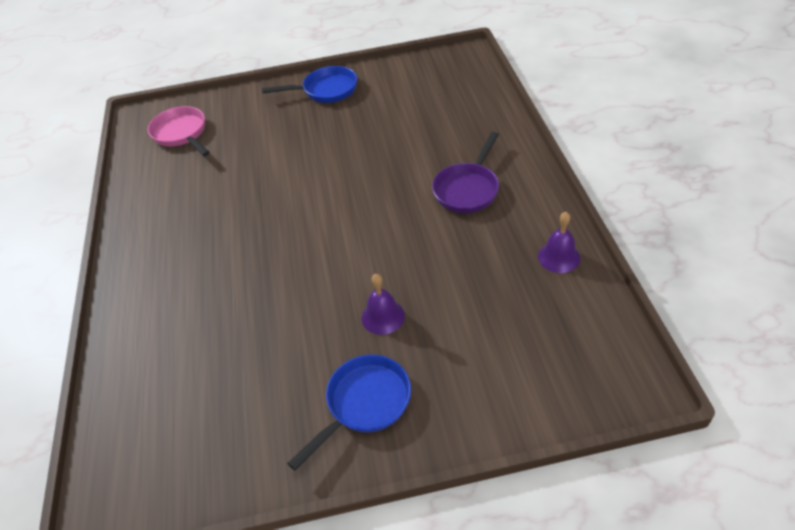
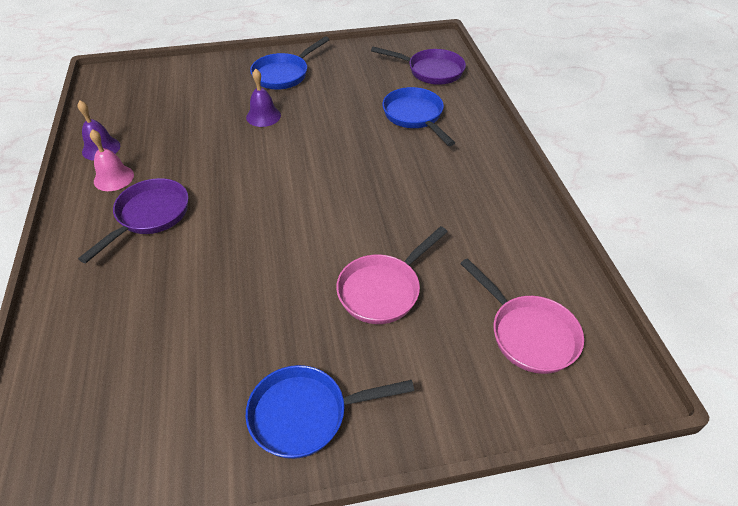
camera: 175 degrees right, 0 degrees up
none -> pink bell [90,129,134,191]
none -> pink pan [336,226,448,324]
none -> purple pan [371,47,466,85]
none -> blue pan [382,87,455,146]

